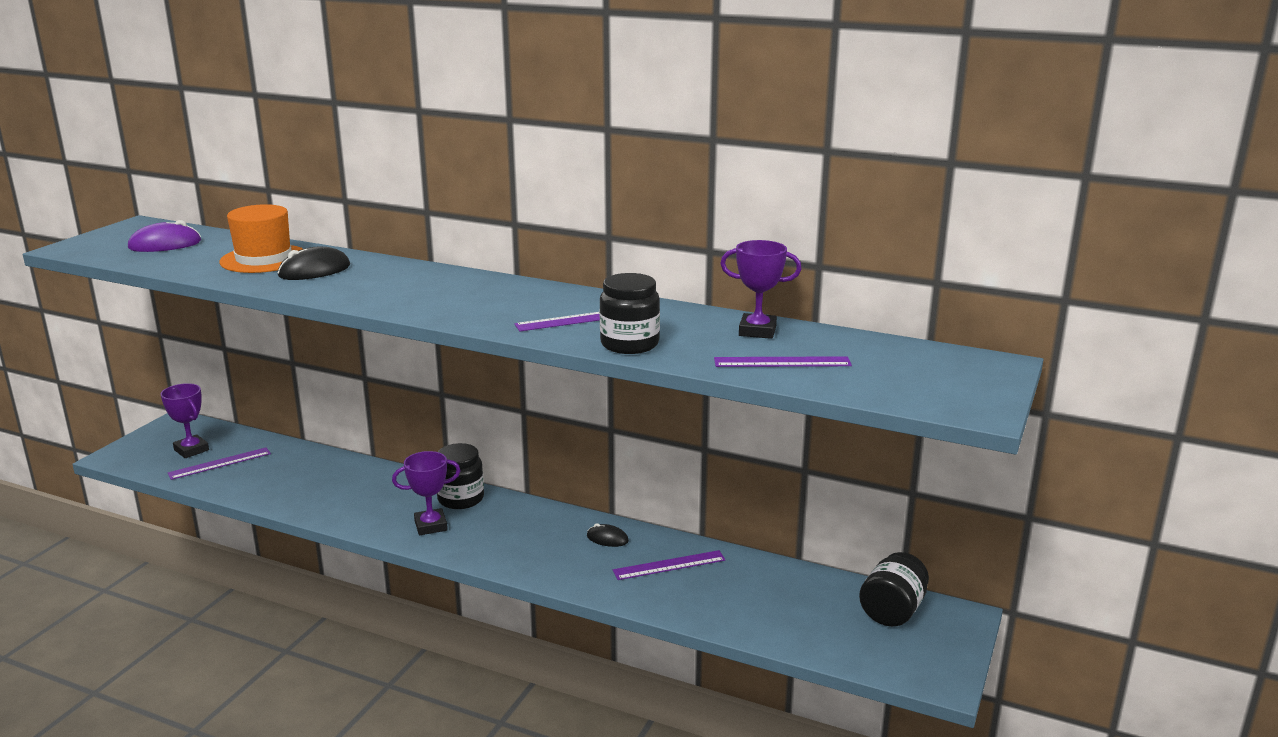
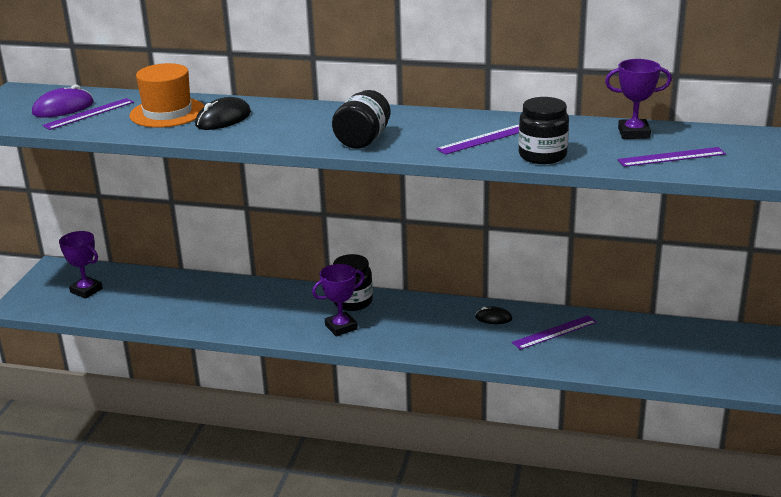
camera: 10 degrees left, 5 degrees up
purple ruler [168,447,271,480] -> purple ruler moved to [42,98,134,130]
black jar [859,552,929,627] -> black jar moved to [332,90,390,149]

